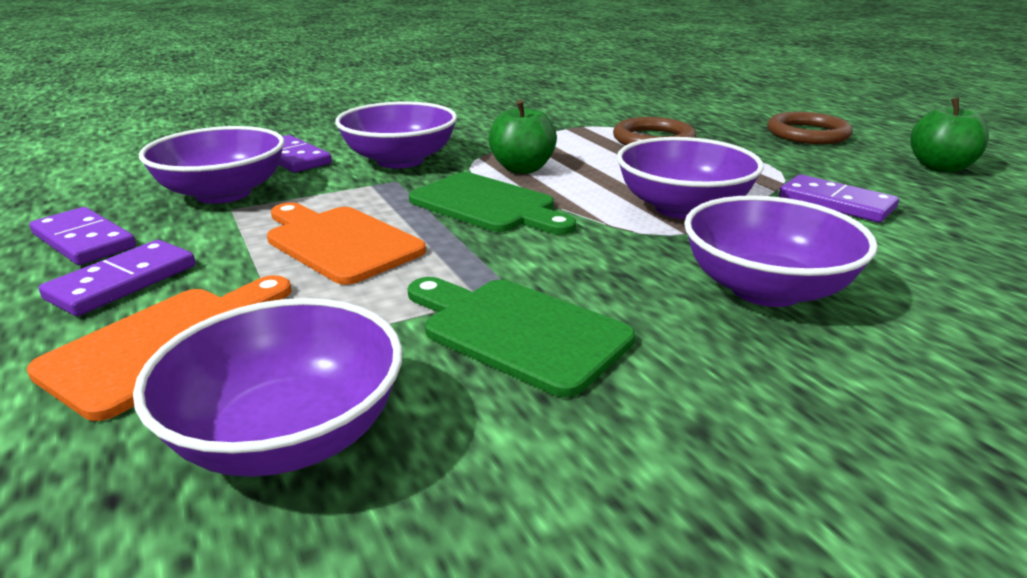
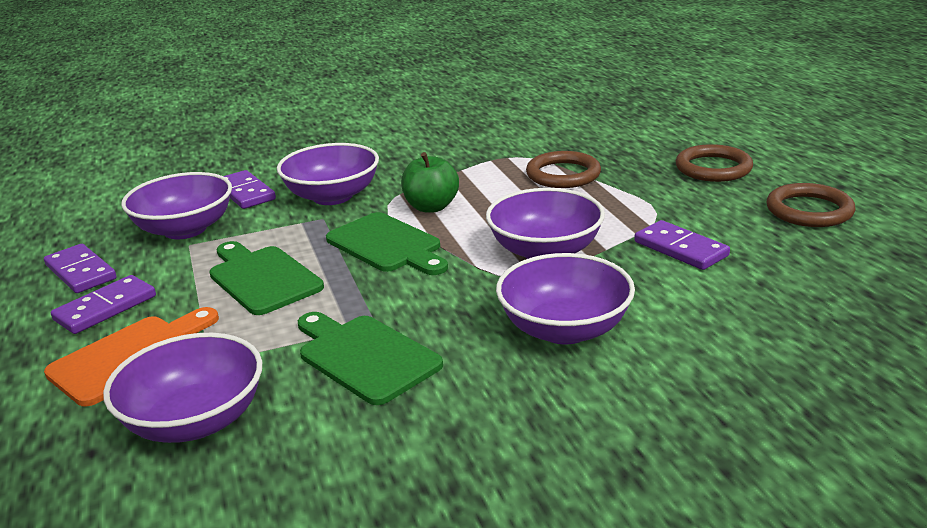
camera: 10 degrees right, 0 degrees up
orange cutting board [267,202,426,285] -> green cutting board [209,241,324,315]
green apple [910,97,989,172] -> brown ring [767,183,856,227]

